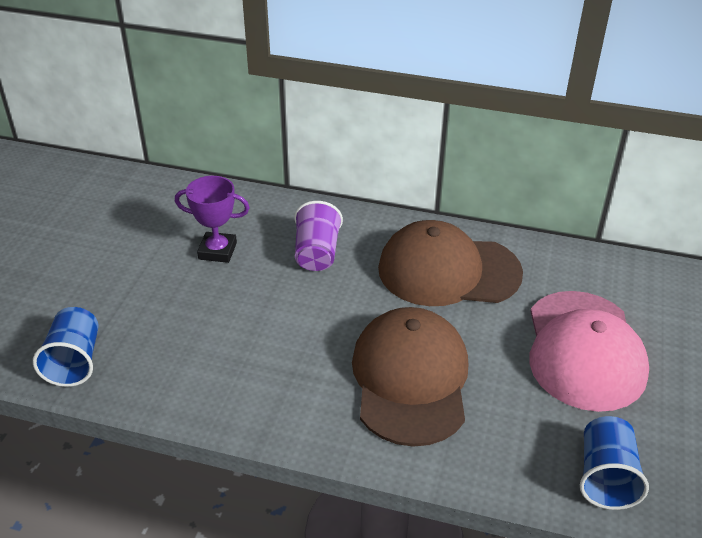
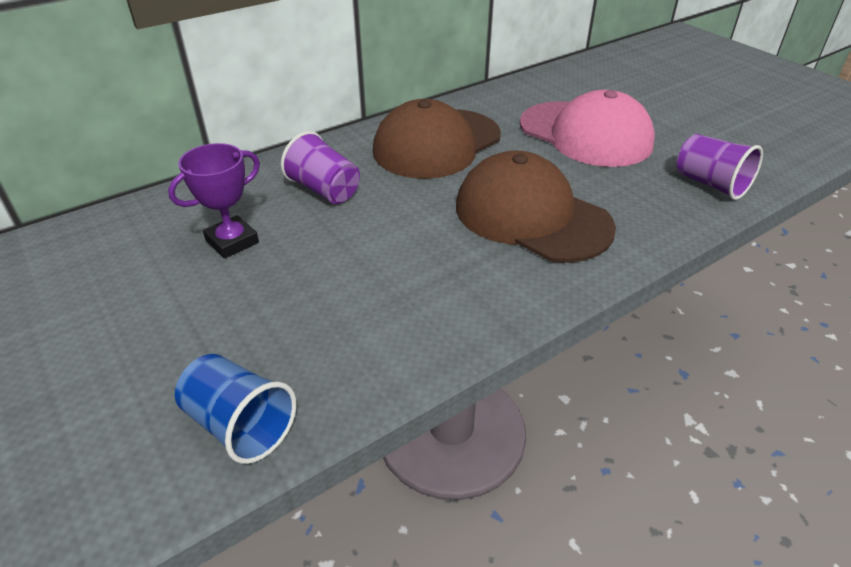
camera: 50 degrees left, 0 degrees up
blue cup [580,416,649,510] -> purple cup [676,134,763,200]

